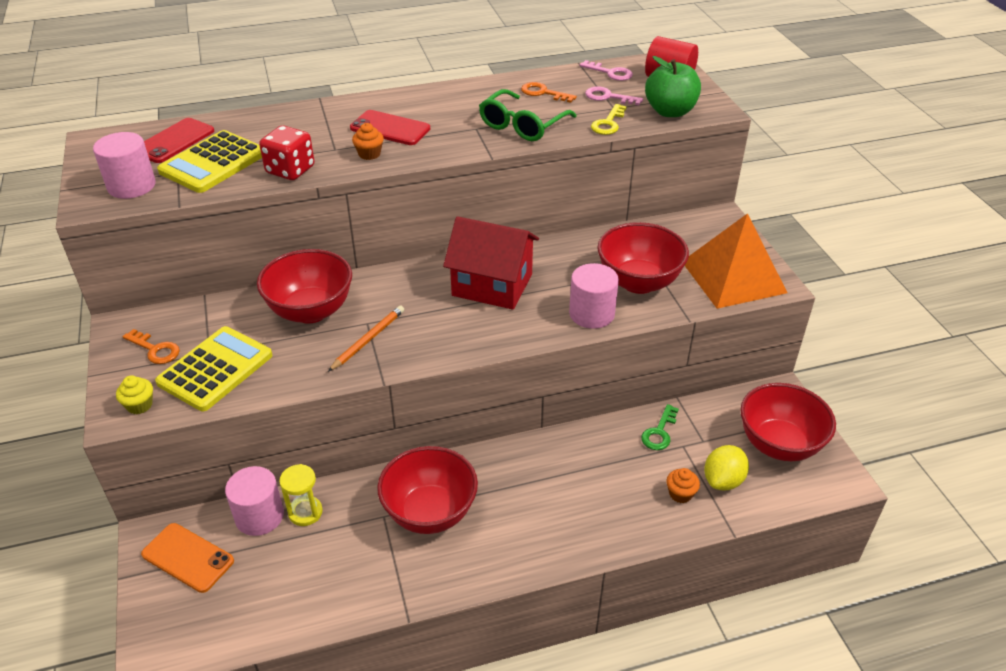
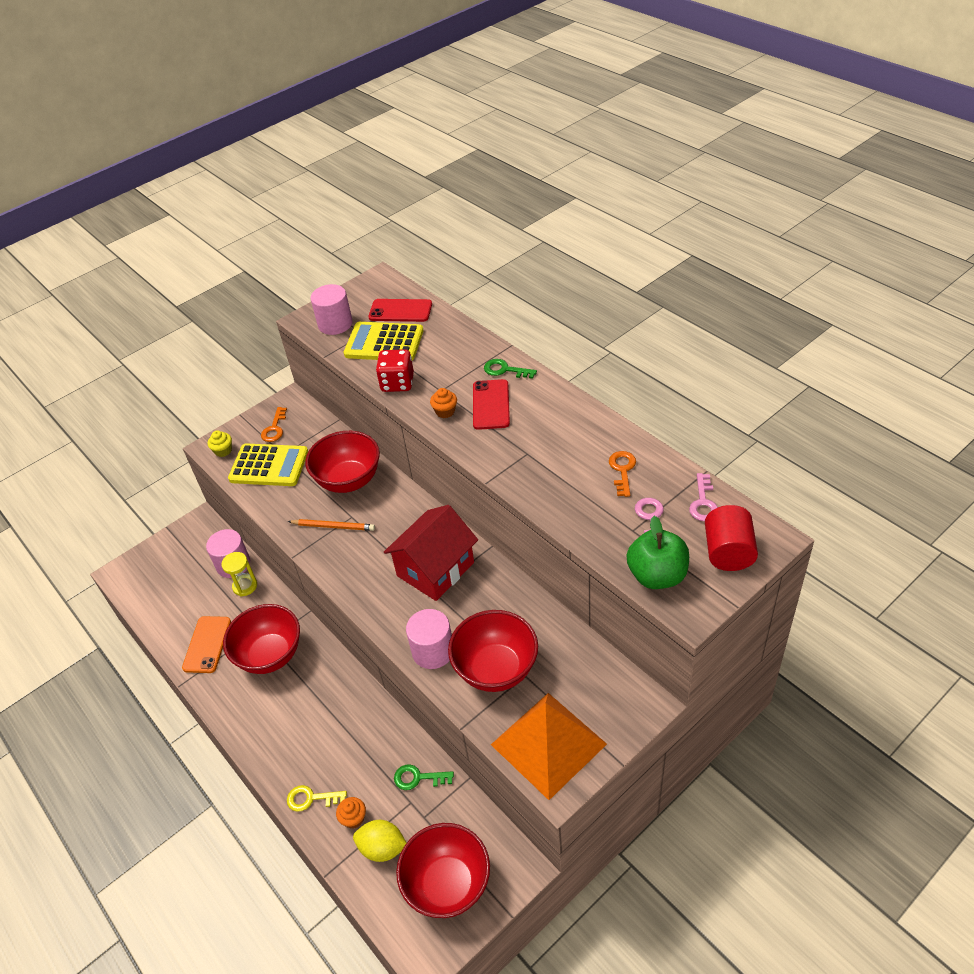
camera: 70 degrees right, 5 degrees up
orange phone [141,523,234,593] -> orange phone moved to [182,616,231,673]
red house [443,216,539,310] -> red house turned 45 degrees clockwise [384,505,478,601]
green glasses [479,89,577,141] -> none
yellow key [591,104,627,135] -> yellow key moved to [287,785,347,812]
none -> green key [484,359,537,379]

